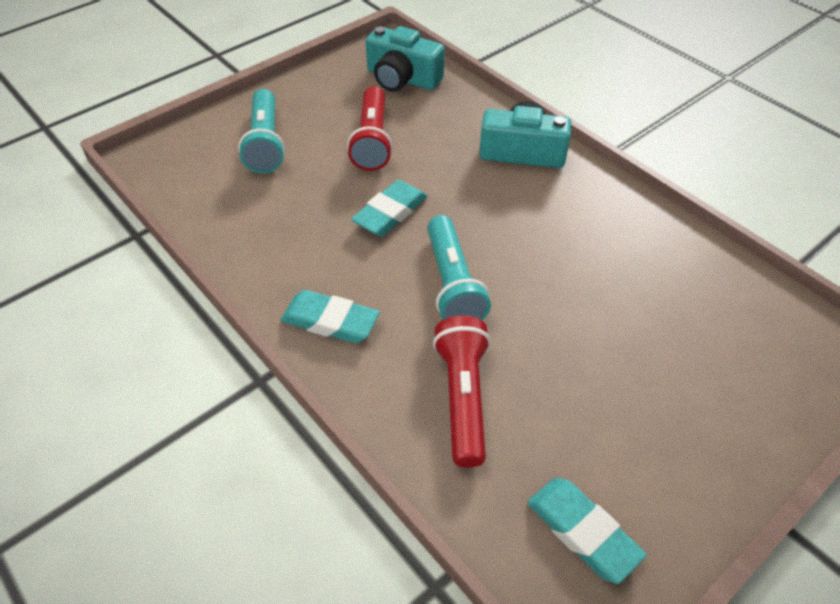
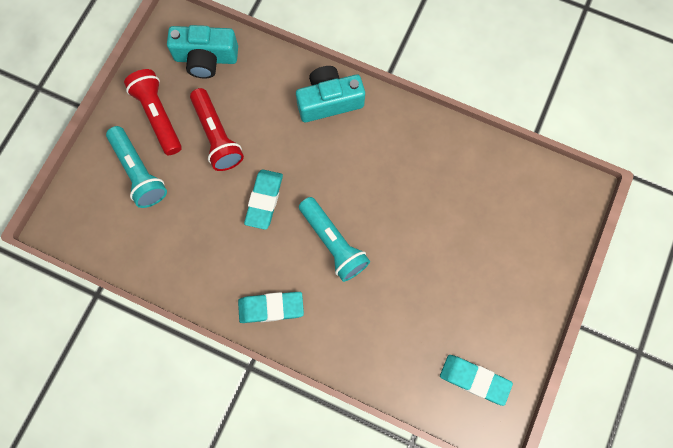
camera: 25 degrees left, 25 degrees up
red flashlight [433,315,491,468] -> red flashlight moved to [124,69,182,155]

